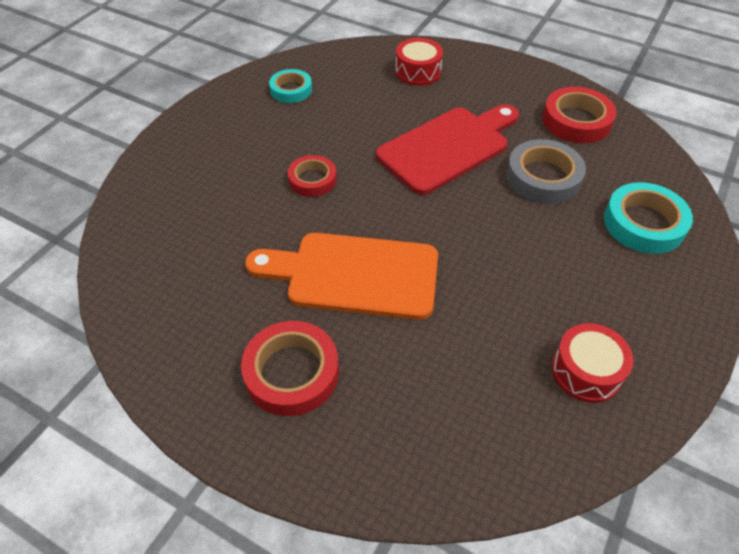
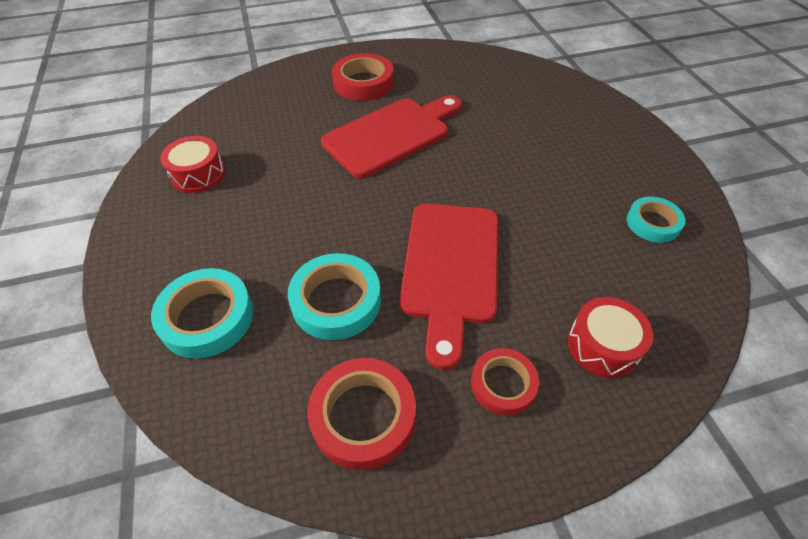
camera: 135 degrees right, 0 degrees up
orange cutting board [245,233,438,320] -> red cutting board [321,95,462,178]
red tape [288,155,337,197] -> red tape moved to [471,348,539,416]
grey tape [506,139,586,204] -> turquoise tape [288,253,381,340]

